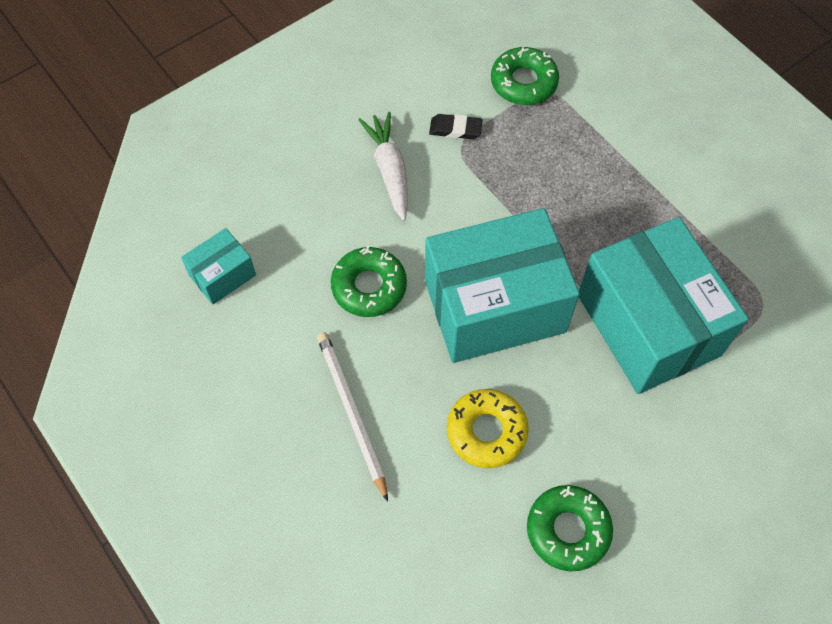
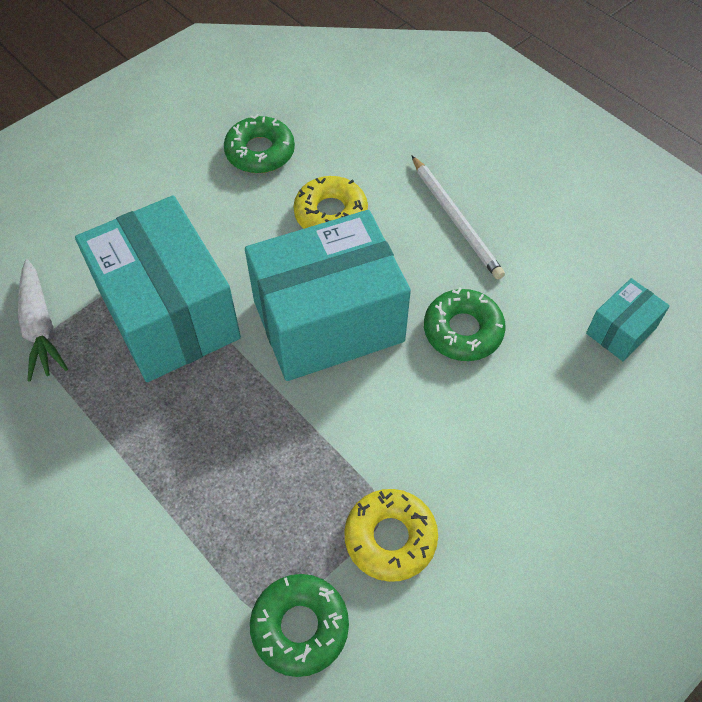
camera: 175 degrees right, 5 degrees down
white carrot [358,112,408,221] -> white carrot moved to [18,259,68,382]
black eraser [429,114,483,139] -> yellow donut [344,489,438,582]

